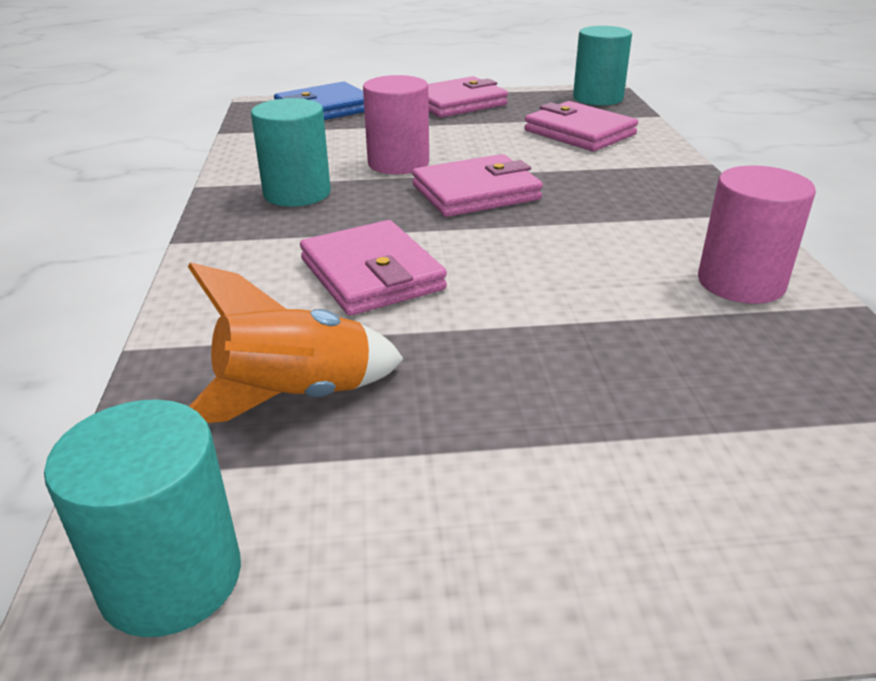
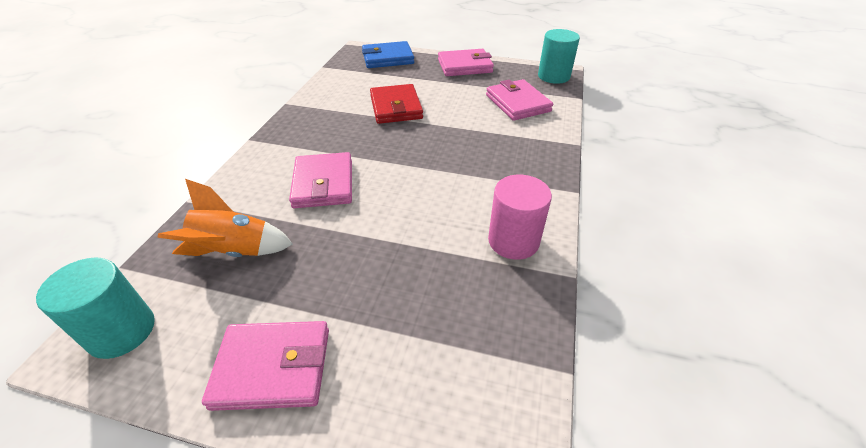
camera: 20 degrees right, 10 degrees up
turquoise cylinder [251,98,331,207] -> none
pink cylinder [363,75,429,174] -> red wallet [370,84,423,124]
pink wallet [412,154,543,217] -> pink wallet moved to [202,321,329,411]

